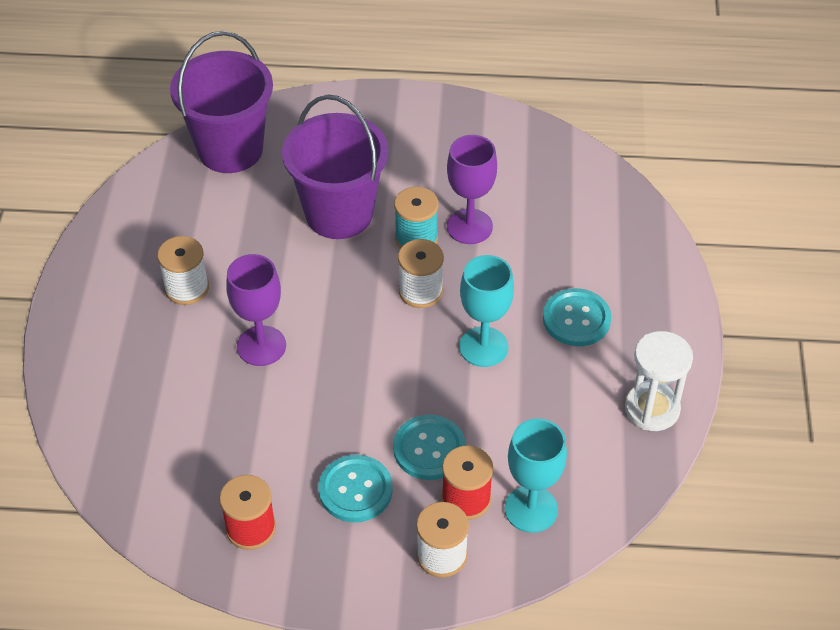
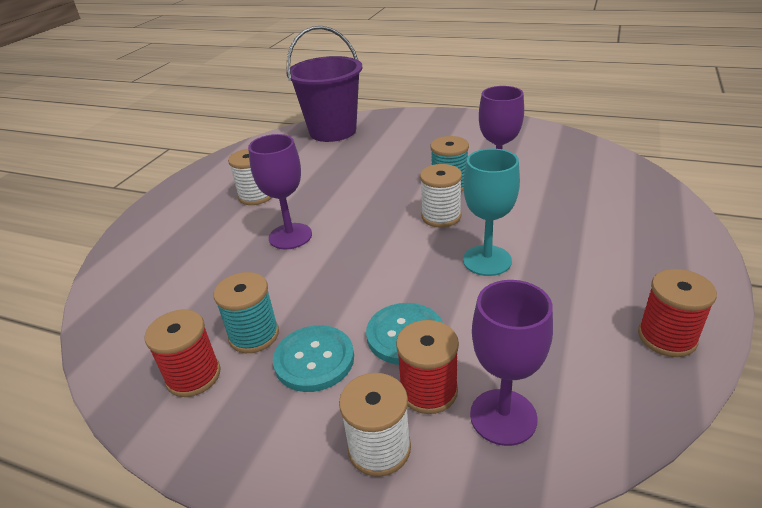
camera: 20 degrees right, 15 degrees down
purple bucket [282,95,389,239] -> none
turquoise goblet [504,418,567,533] -> purple goblet [470,280,553,446]
turquoise button [543,288,611,346] -> none
white hourglass [625,331,693,431] -> red spool [638,269,717,357]
none -> turquoise spool [214,272,279,353]

